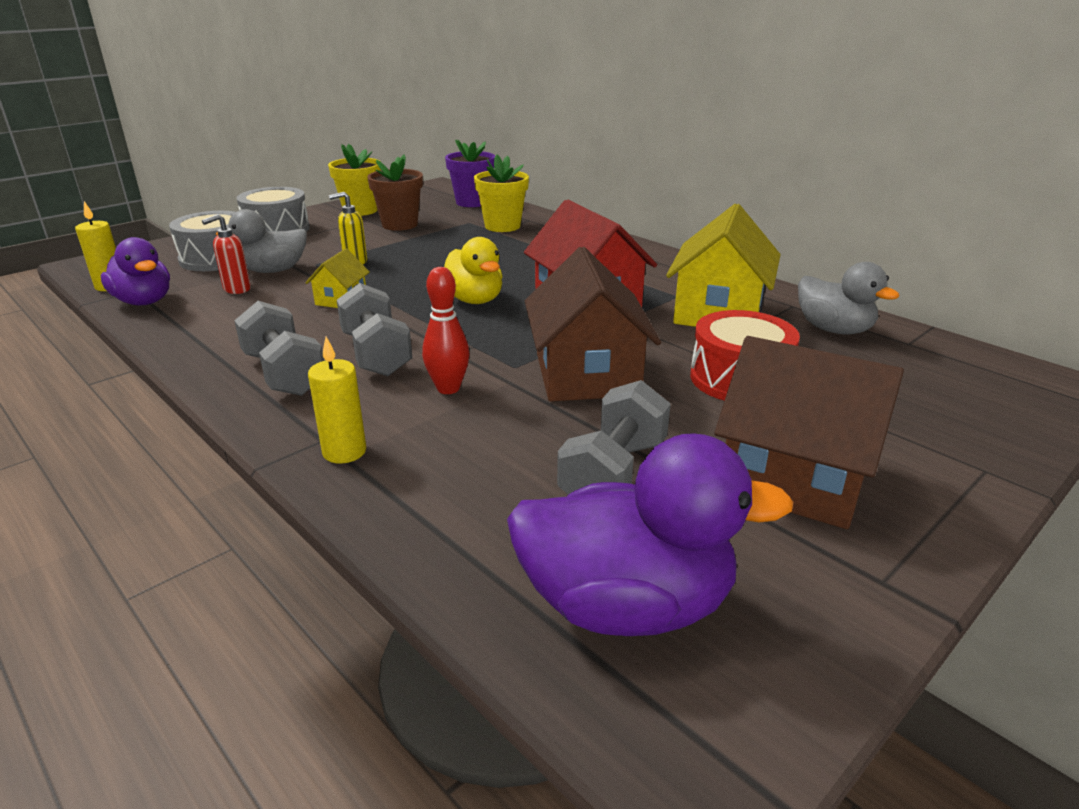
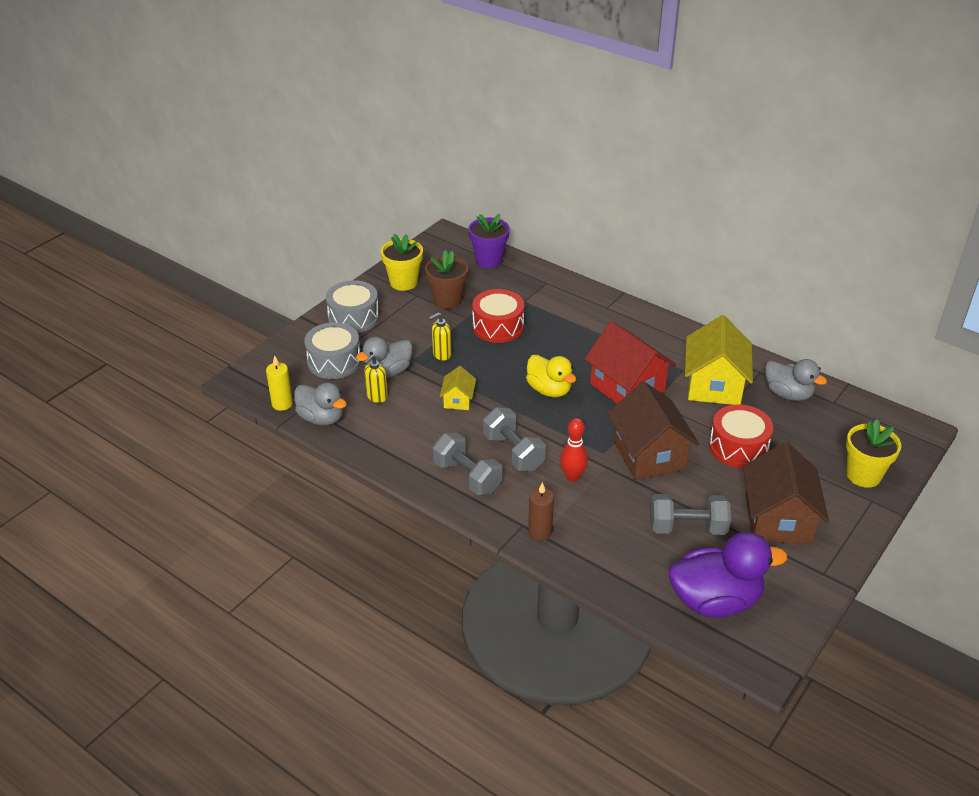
camera: 10 degrees left, 10 degrees up
purple duck [101,237,170,305] -> grey duck [294,382,347,425]
red soap dispenser [202,214,251,294] -> yellow soap dispenser [363,355,388,403]
yellow candle [308,337,366,464] -> brown candle [528,482,554,541]
yellow flower pot [474,155,529,232] -> yellow flower pot moved to [846,419,901,488]
grey dumbbell [557,380,671,494] -> grey dumbbell turned 75 degrees clockwise [650,494,731,535]
brown house [714,336,904,529] -> brown house turned 75 degrees clockwise [743,442,829,544]
none -> red drum [472,289,524,343]

